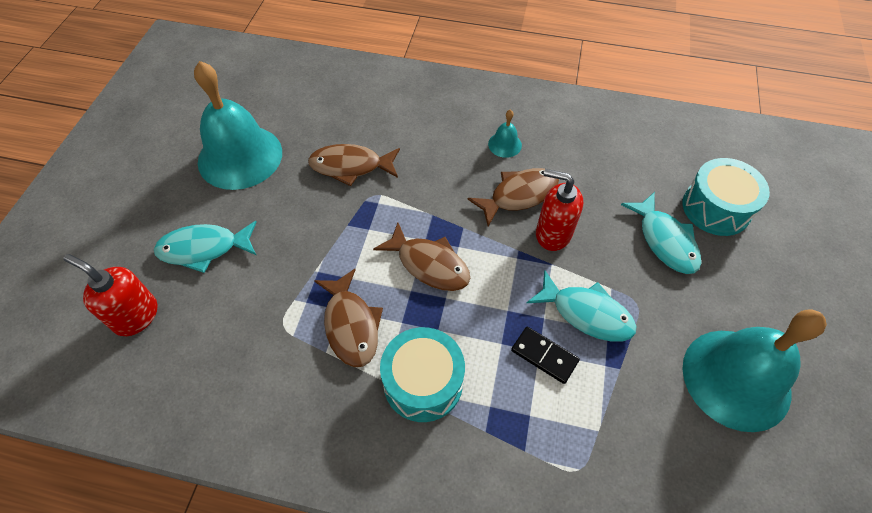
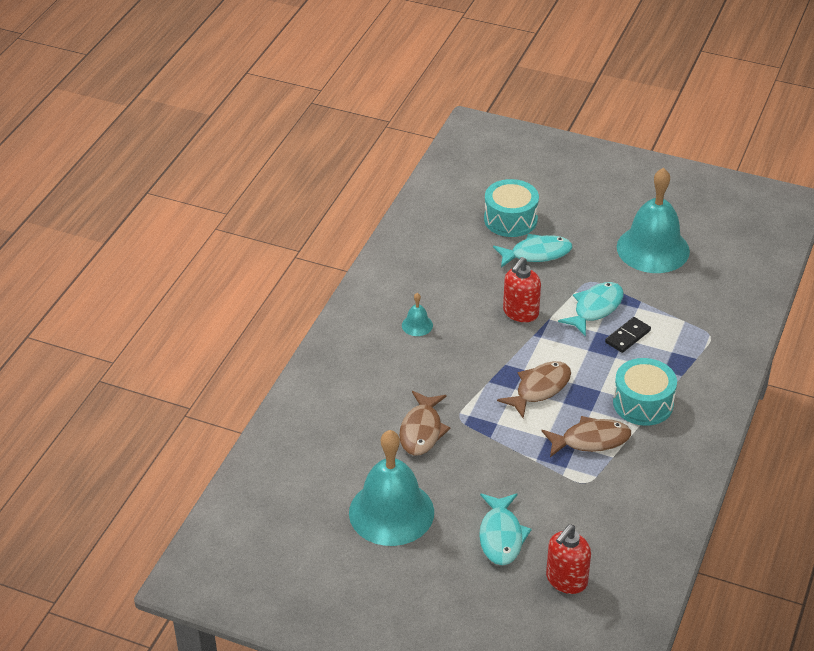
camera: 80 degrees left, 15 degrees down
brown fish [467,168,559,226] -> none

